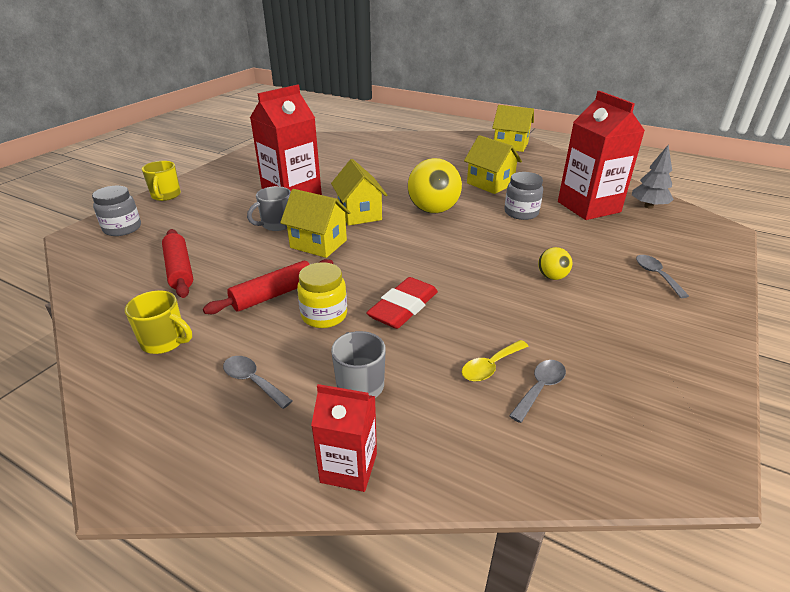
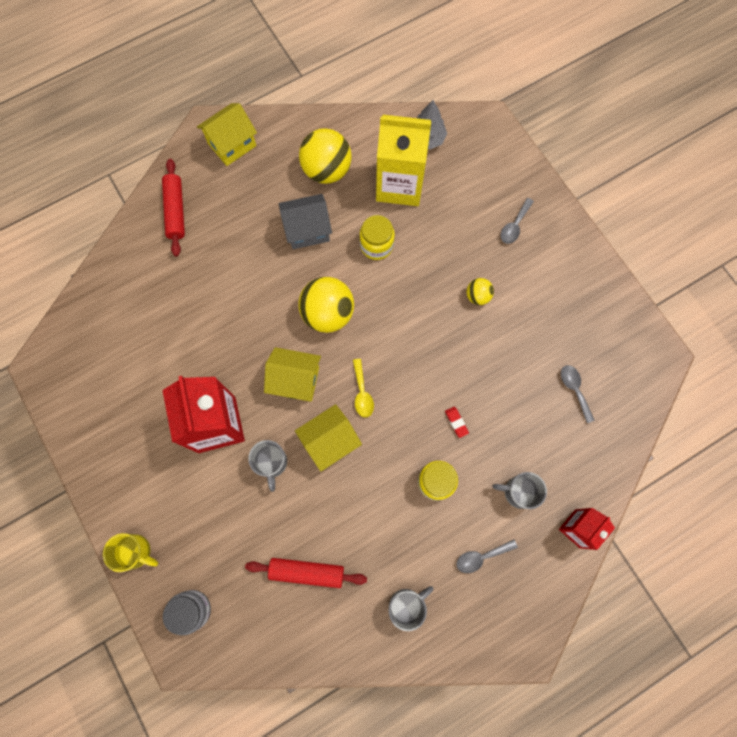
camera: 60 degrees left, 40 degrees up
yellow mug [125,290,192,354] -> grey mug [389,586,433,631]
red rolling pin [203,259,333,314] -> red rolling pin moved to [162,159,185,257]
red eraser [366,277,438,329] -> red eraser [445,407,469,438], size x0.46
yellow spoon [462,340,529,382] -> yellow spoon moved to [353,359,374,418]
yellow house [464,135,522,194] -> grey house [279,194,332,249]
grey jar [504,172,543,220] -> yellow jar [359,215,395,260]
red carton [558,91,645,220] -> yellow carton [376,115,431,206]
grey spoon [636,255,689,298] -> grey spoon turned 75 degrees counterclockwise [500,198,534,244]
none -> yellow ball [299,128,351,184]

